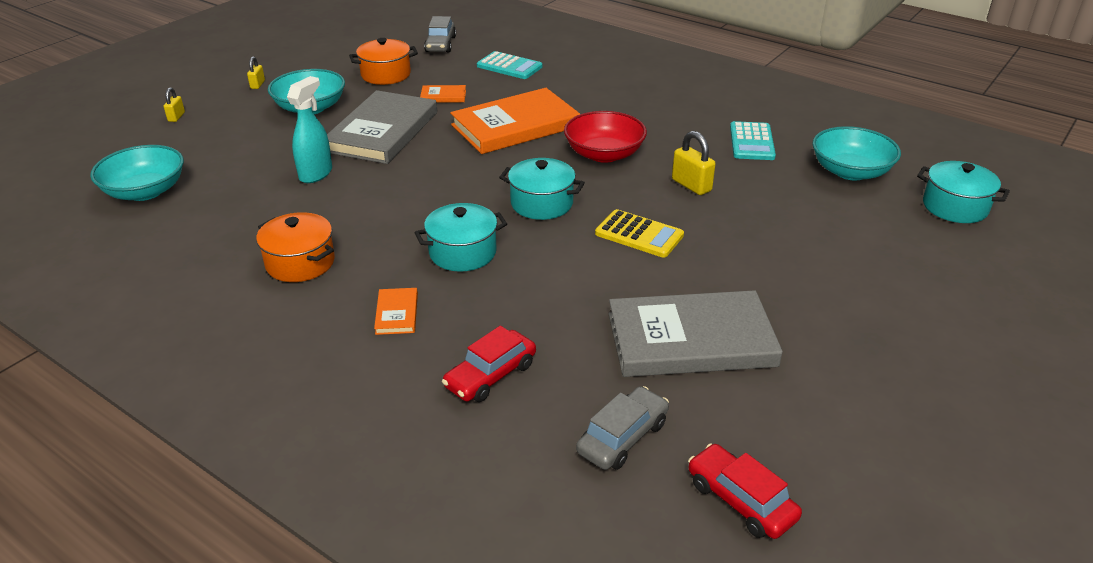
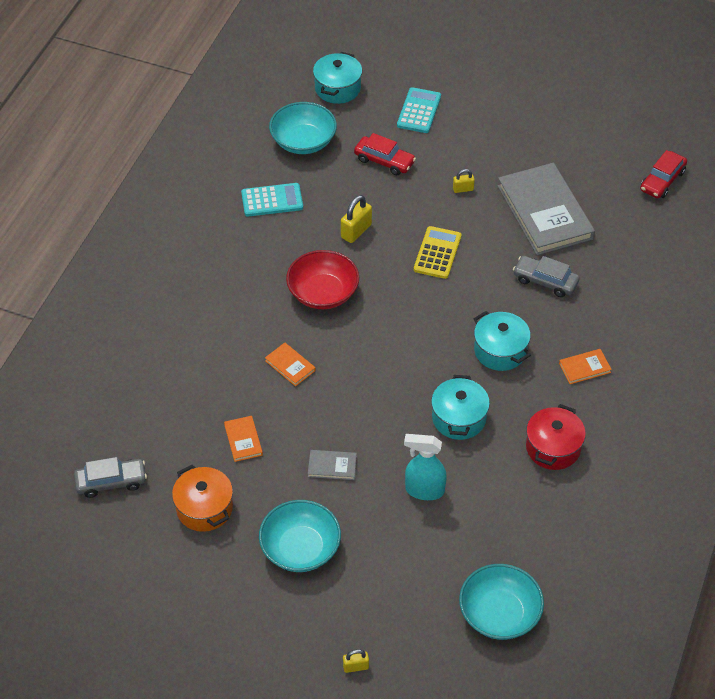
camera: 105 degrees left, 15 degrees up
yellow padlock [247,56,265,89] -> yellow padlock moved to [453,169,475,193]
orange pot [256,212,335,282] -> red pot [526,404,586,470]
grey book [327,90,437,164] -> grey book [308,450,357,480], size x0.42
red car [442,326,536,402] -> red car moved to [354,133,416,175]
orange book [450,88,580,154] -> orange book [265,343,316,386], size x0.42
turquoise calculator [477,51,542,79] -> turquoise calculator moved to [397,87,441,133]
turquoise pot [499,158,585,220] -> turquoise pot moved to [431,375,490,440]
grey car [576,386,669,470] -> grey car moved to [513,256,580,297]

